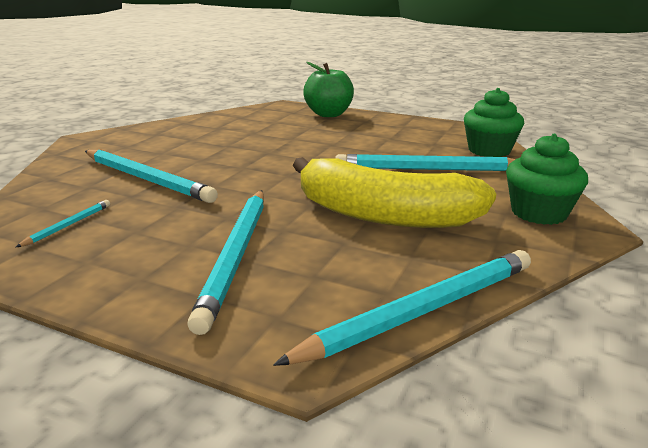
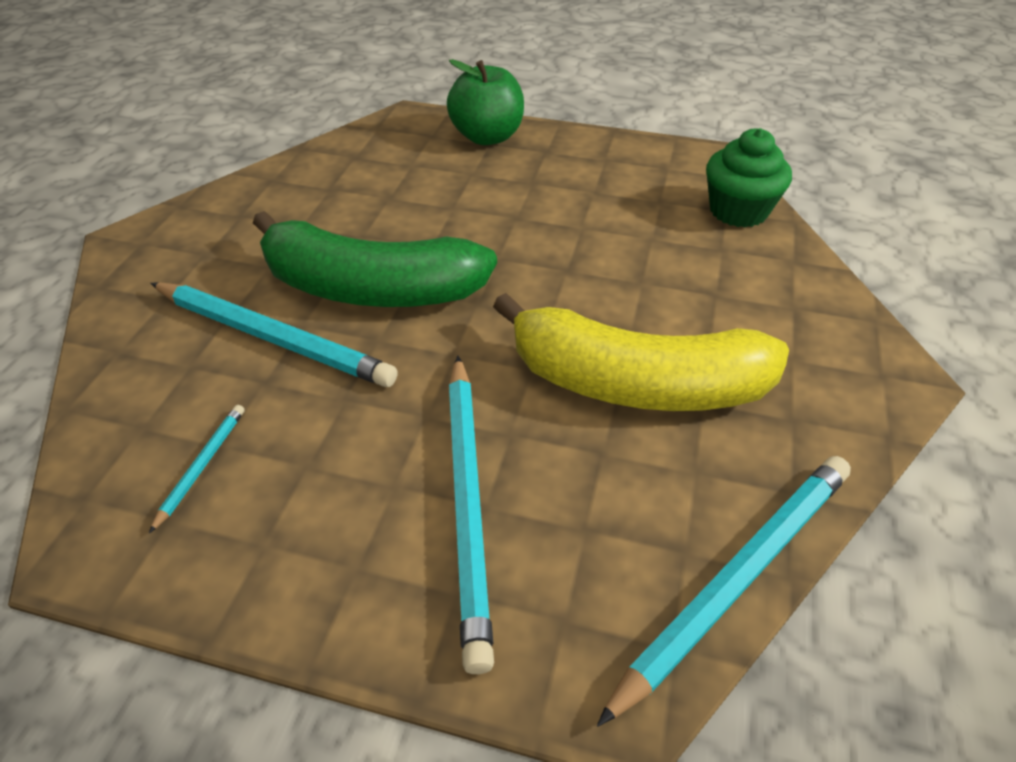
camera: 10 degrees left, 20 degrees up
turquoise pencil [335,154,515,171] -> none
green cupcake [506,134,588,225] -> none
none -> green banana [253,211,497,307]

